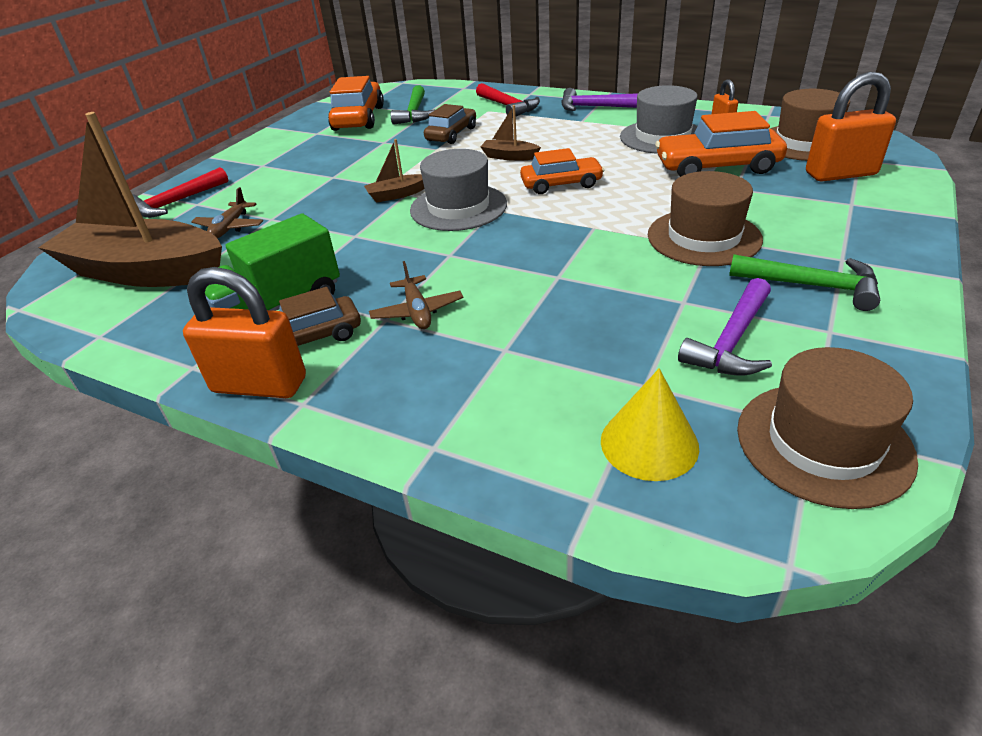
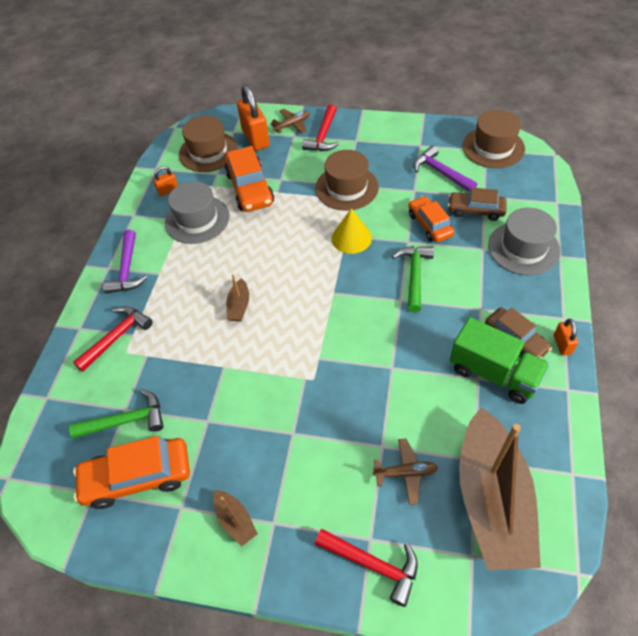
camera: 105 degrees left, 15 degrees up
orange padlock [183,267,306,398] -> orange padlock [554,319,578,356], size x0.50
brown boat [364,139,425,203] -> brown boat moved to [213,490,258,546]
brown plane [369,261,463,329] -> brown plane moved to [270,109,310,134]
grey hat [410,149,507,231] -> grey hat moved to [488,207,561,275]
brown car [424,104,476,144] -> brown car moved to [448,188,507,221]
orange car [520,148,604,194] -> orange car moved to [408,196,454,242]
yellow cone [601,368,699,481] -> yellow cone moved to [331,208,372,254]
purple hammer [678,278,772,376] -> purple hammer turned 150 degrees counterclockwise [413,146,477,192]
green hammer [729,254,880,311] -> green hammer moved to [392,246,434,312]
none -> red hammer [302,104,339,151]

